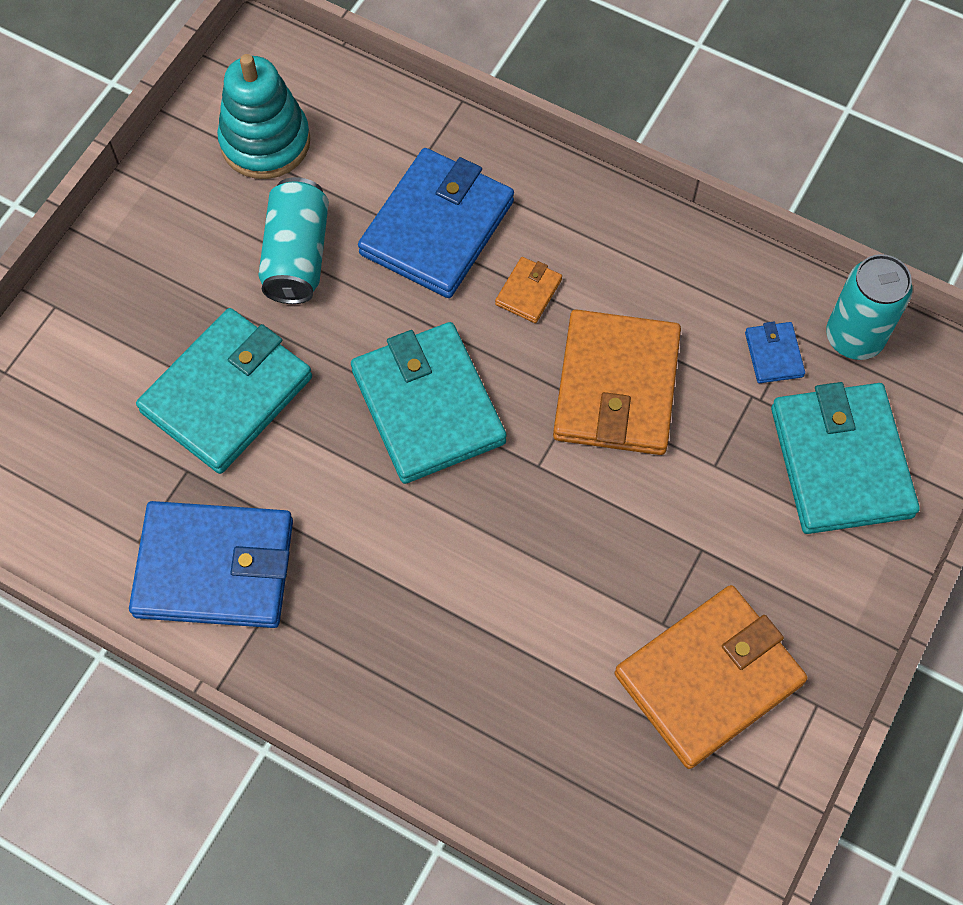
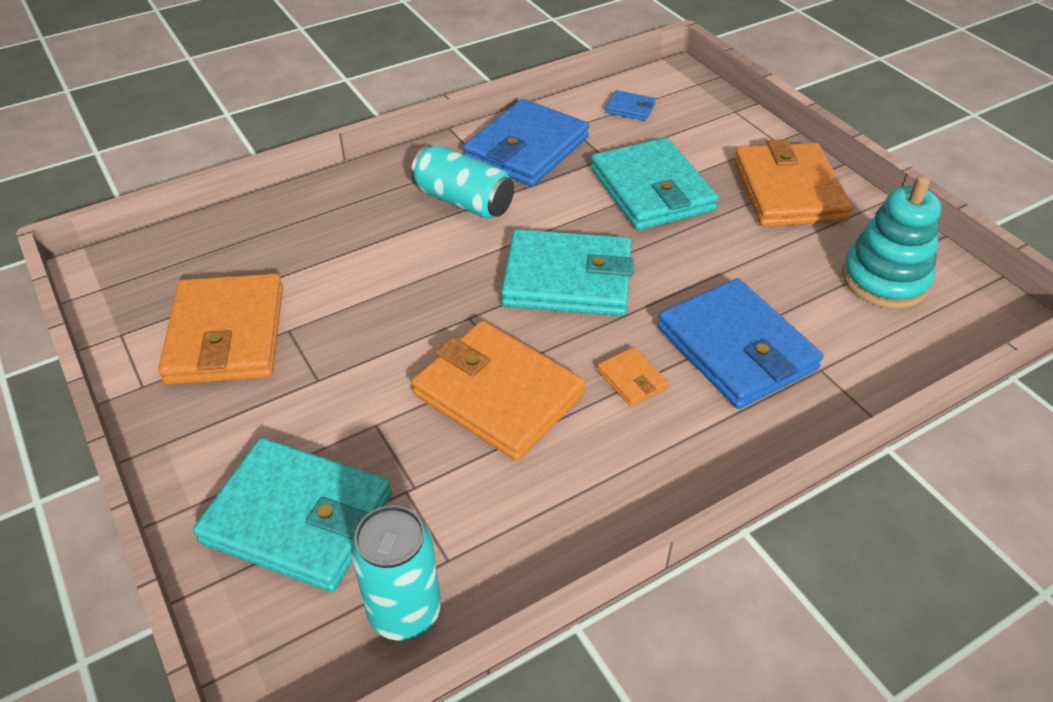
camera: 120 degrees right, 20 degrees down
turquoise can [258,177,329,304] -> turquoise can moved to [411,145,514,219]
blue wallet [745,321,805,383] -> blue wallet moved to [605,90,656,121]
none -> orange wallet [734,139,853,226]

